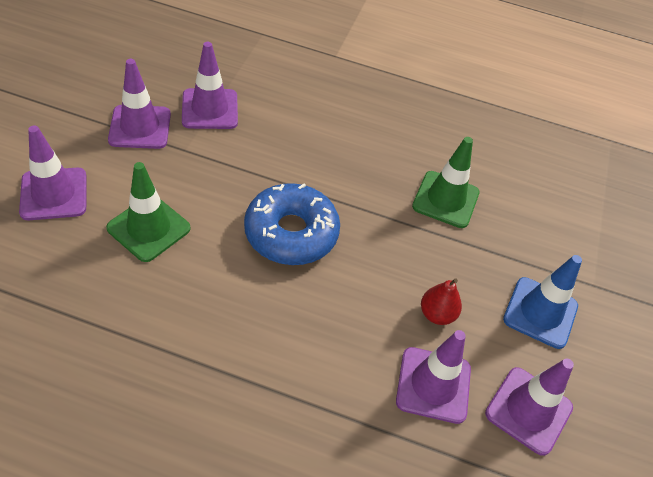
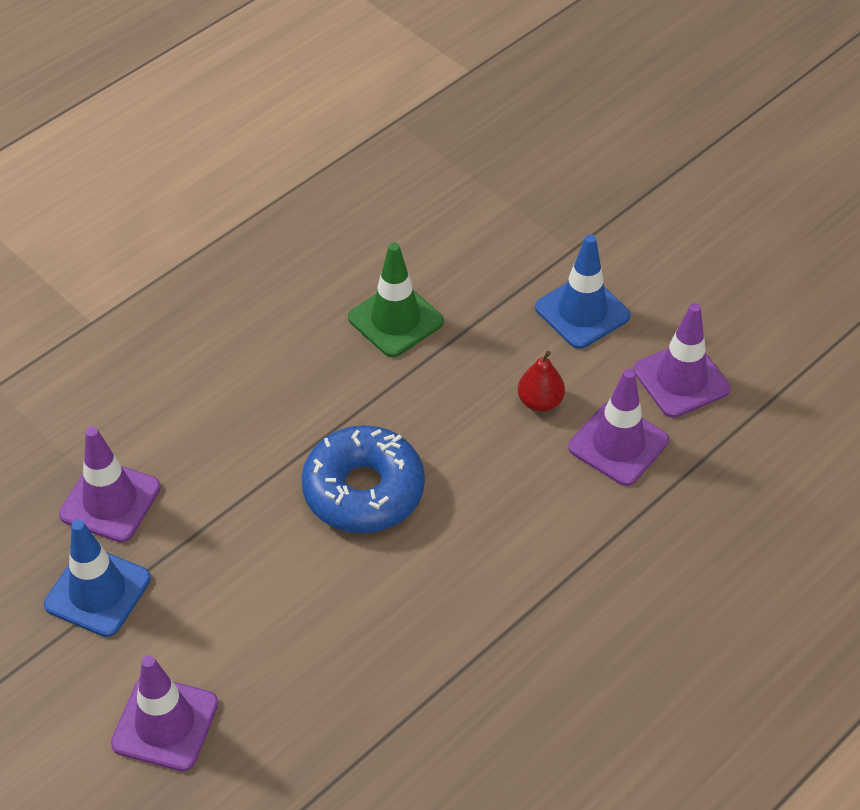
camera: 55 degrees left, 0 degrees up
green traffic cone [106,162,191,262] -> none
purple traffic cone [108,59,171,149] -> blue traffic cone [44,520,151,637]

